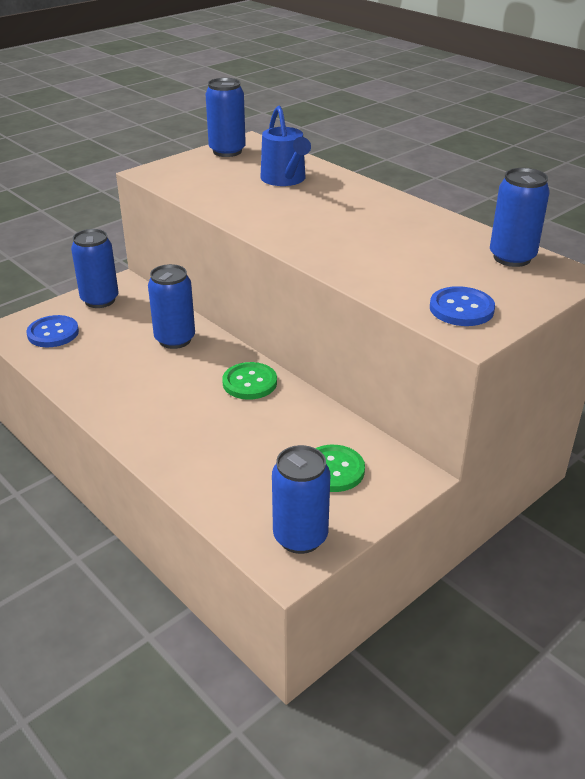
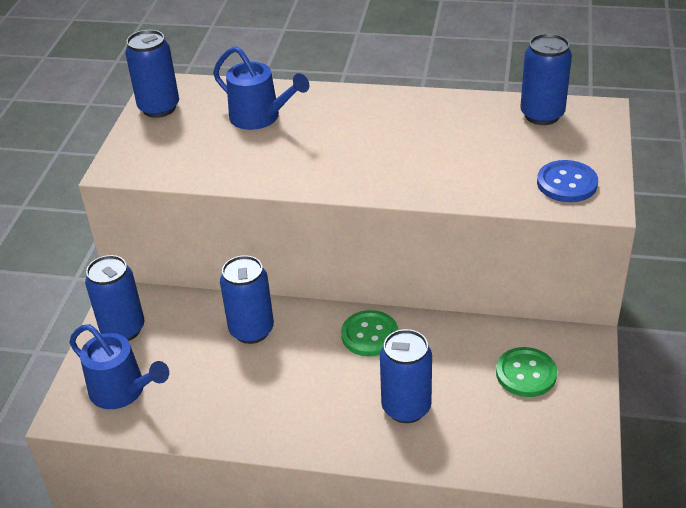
camera: 35 degrees left, 5 degrees up
blue button [26,315,79,347] -> blue watering can [70,324,169,409]
blue can [272,445,330,554] -> blue can moved to [380,329,432,423]

